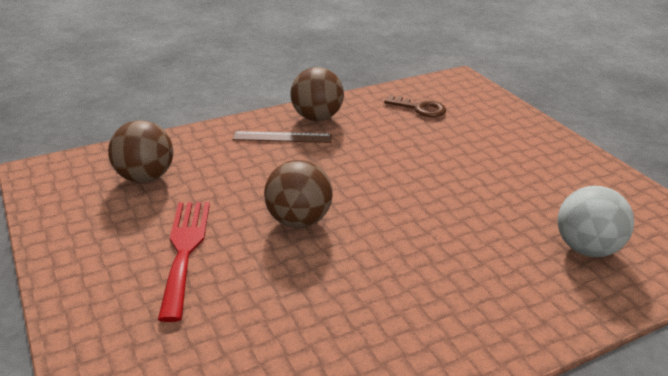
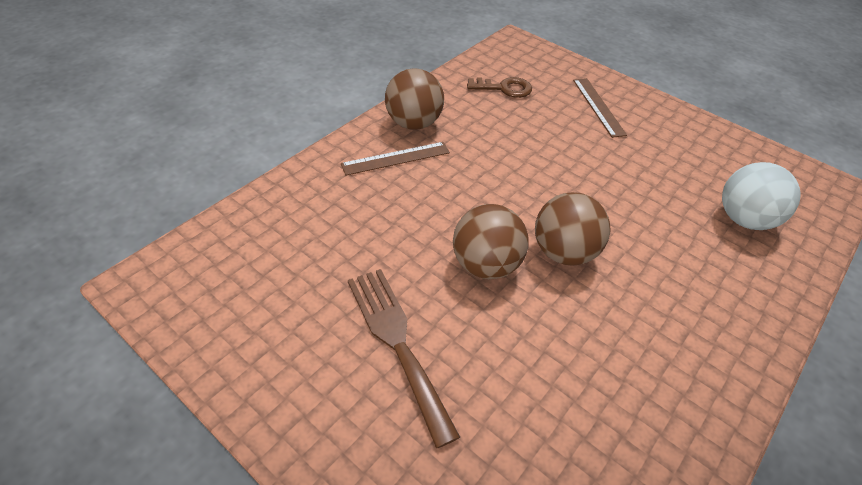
camera: 25 degrees left, 15 degrees up
brown ball [108,120,173,183] -> brown ball moved to [535,192,610,266]
red fork [158,202,210,322] -> brown fork [348,269,460,448]
none -> brown ruler [573,78,627,138]

